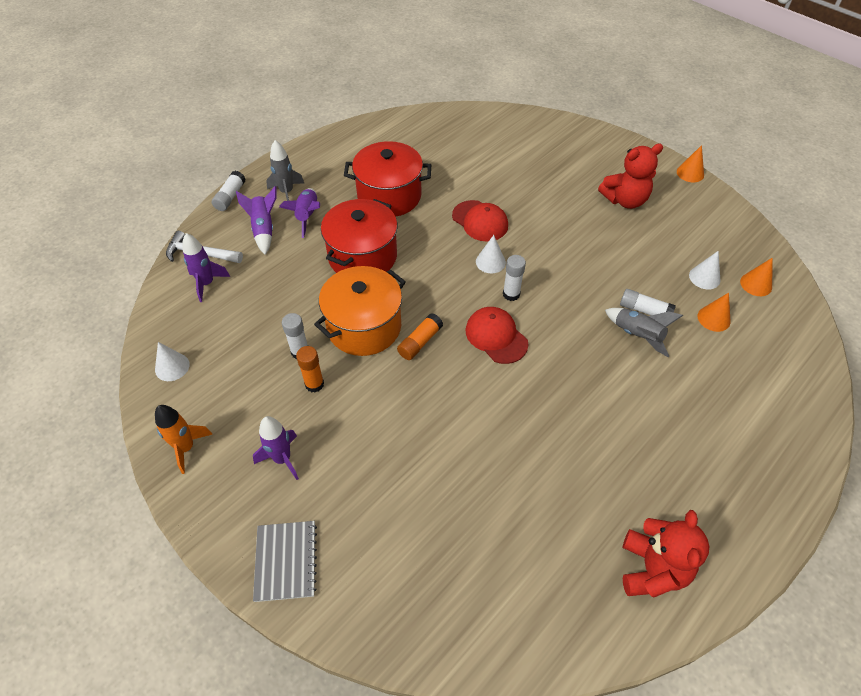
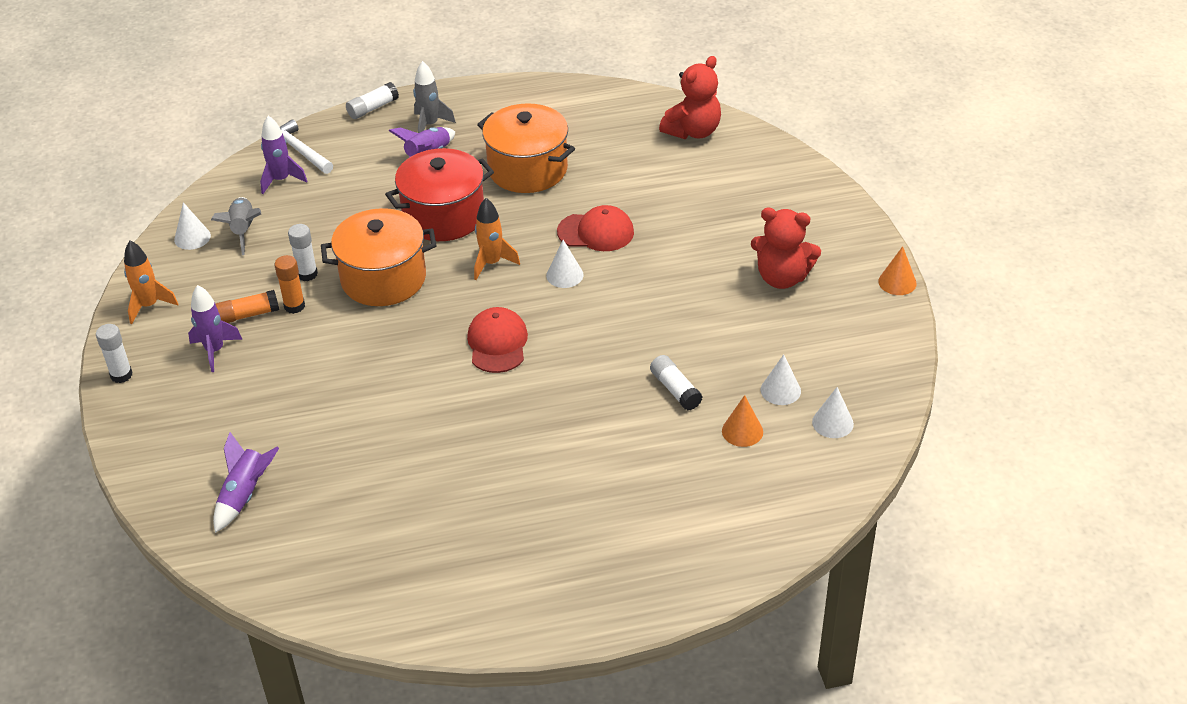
camera: 35 degrees right, 10 degrees down
purple rocket [236,186,276,255] -> purple rocket moved to [213,432,279,533]
grey notebook [253,521,317,602] -> none
red pot [344,141,431,217] -> orange pot [477,103,575,193]
orange glue stick [397,313,443,360] -> orange glue stick moved to [216,290,279,323]
red cap [452,200,508,242] -> red cap turned 75 degrees counterclockwise [557,205,634,251]
white glue stick [503,255,526,301] -> white glue stick moved to [96,324,132,383]
grey rocket [605,308,683,357] -> grey rocket moved to [211,197,261,255]
red teddy bear [623,510,709,598] -> red teddy bear moved to [659,56,721,139]
orange cone [740,258,773,296] -> white cone [812,387,854,438]
none -> orange rocket [474,198,520,280]

